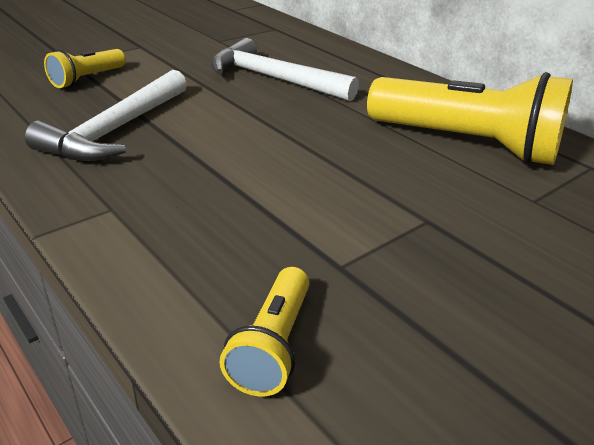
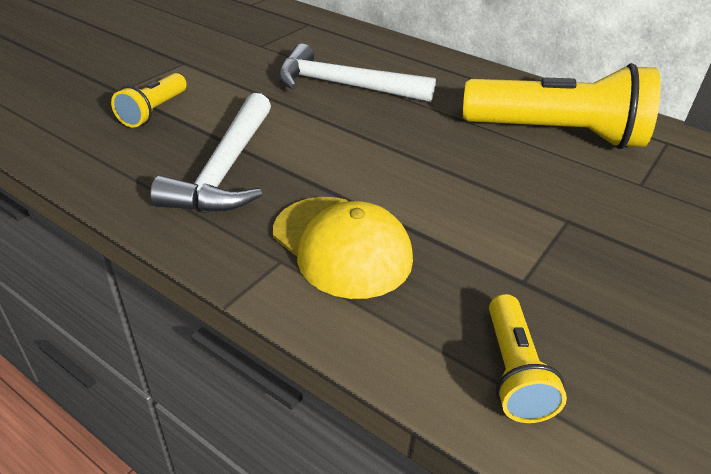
camera: 15 degrees left, 5 degrees up
none -> yellow cap [273,197,413,299]

